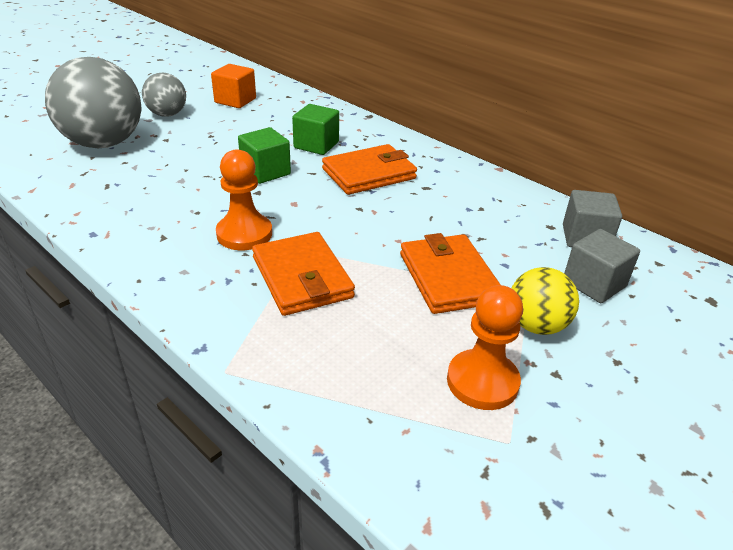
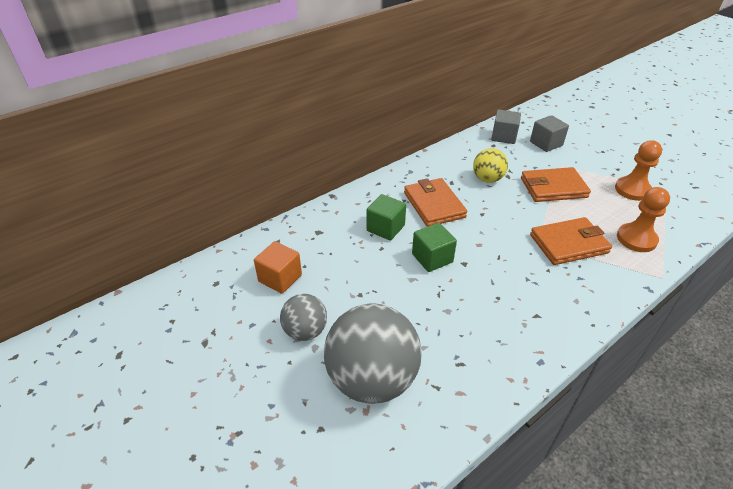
camera: 80 degrees left, 5 degrees up
orange pawn [216,149,272,250] -> orange pawn moved to [617,187,670,252]
yellow ball [512,267,579,335] -> yellow ball moved to [473,148,508,183]

